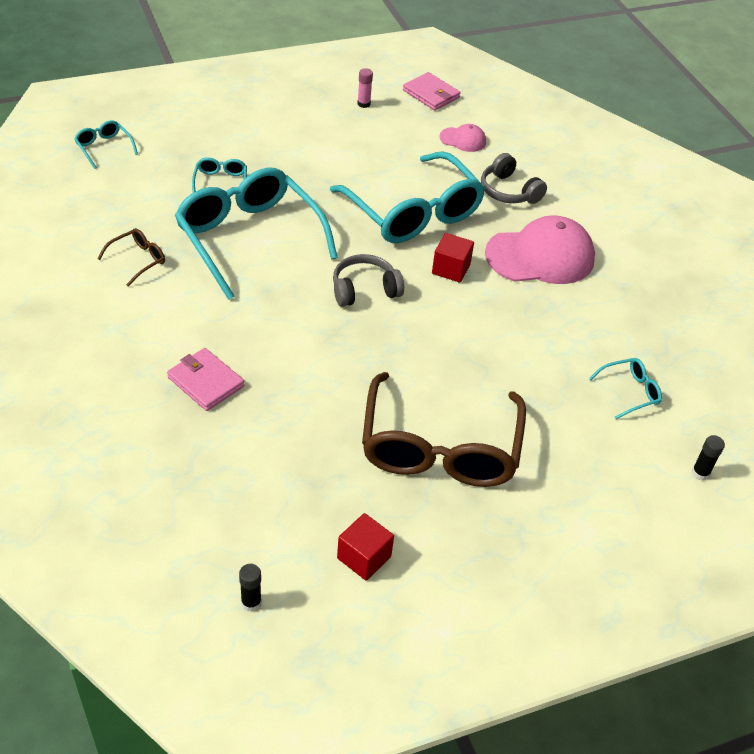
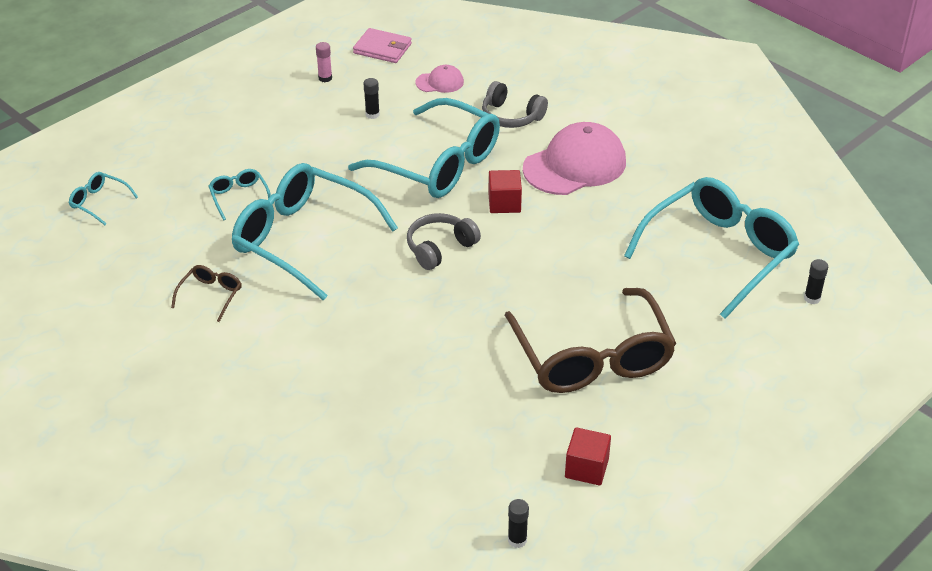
camera: 20 degrees left, 5 degrees down
pink wallet [167,348,244,411] -> none
turquoise glasses [589,358,662,419] -> turquoise glasses [624,177,799,319], size x2.40
none -> black glue stick [364,78,380,119]

